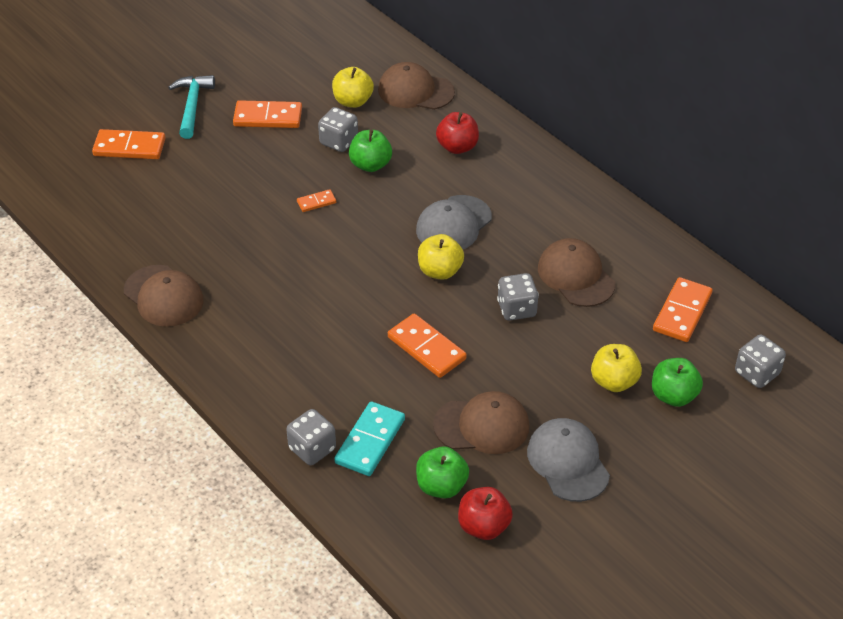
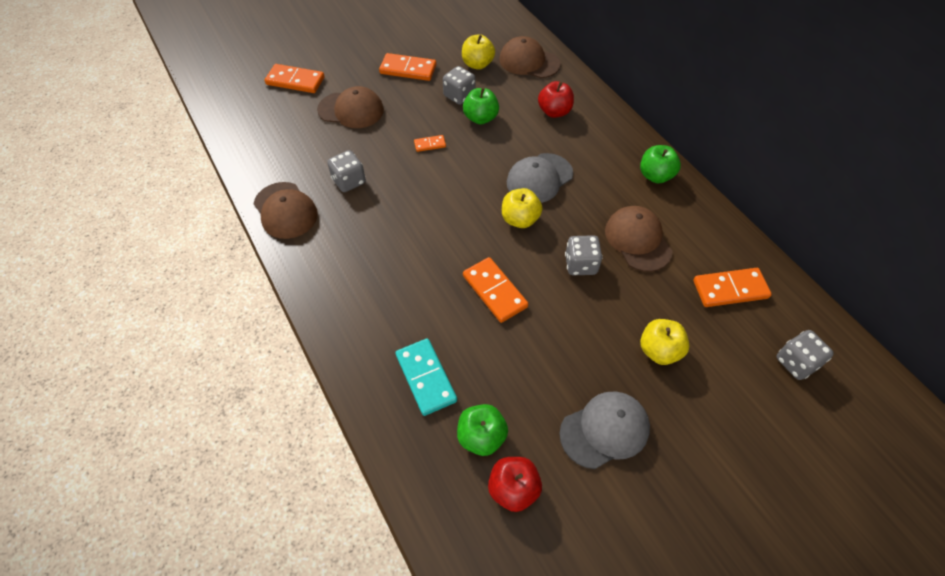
camera: 10 degrees right, 10 degrees up
turquoise hammer [168,75,215,139] -> none
grey dice [286,409,336,465] -> grey dice moved to [327,150,366,192]
turquoise domino [334,401,405,476] -> turquoise domino turned 60 degrees counterclockwise [395,338,457,416]
brown cap [433,391,530,454] -> brown cap moved to [317,86,384,128]
grey cap [527,418,610,502] -> grey cap turned 75 degrees clockwise [559,391,650,469]
green apple [652,358,703,407] -> green apple moved to [640,145,681,183]
orange domino [653,277,713,342] -> orange domino turned 45 degrees clockwise [693,268,772,307]

